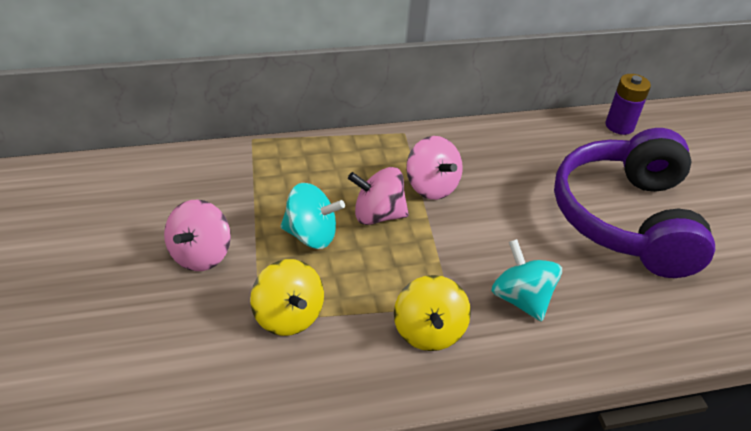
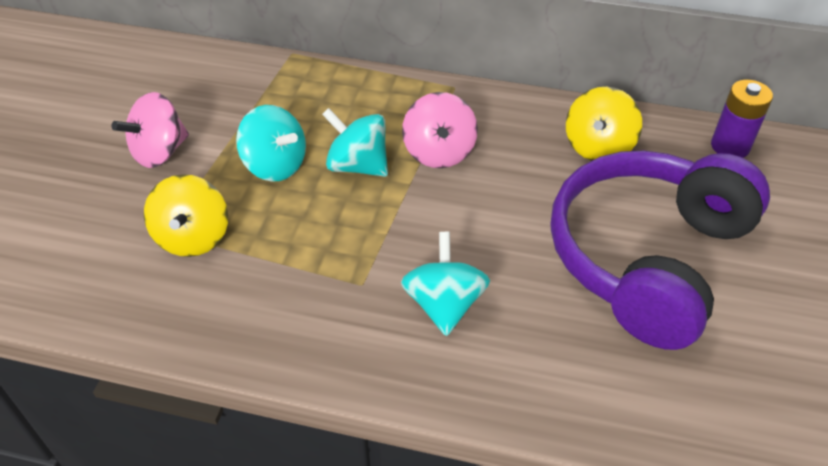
camera: 30 degrees right, 5 degrees up
pink spinning top [348,167,409,225] -> turquoise spinning top [322,108,388,177]
yellow spinning top [394,275,471,351] -> yellow spinning top moved to [566,87,642,161]

